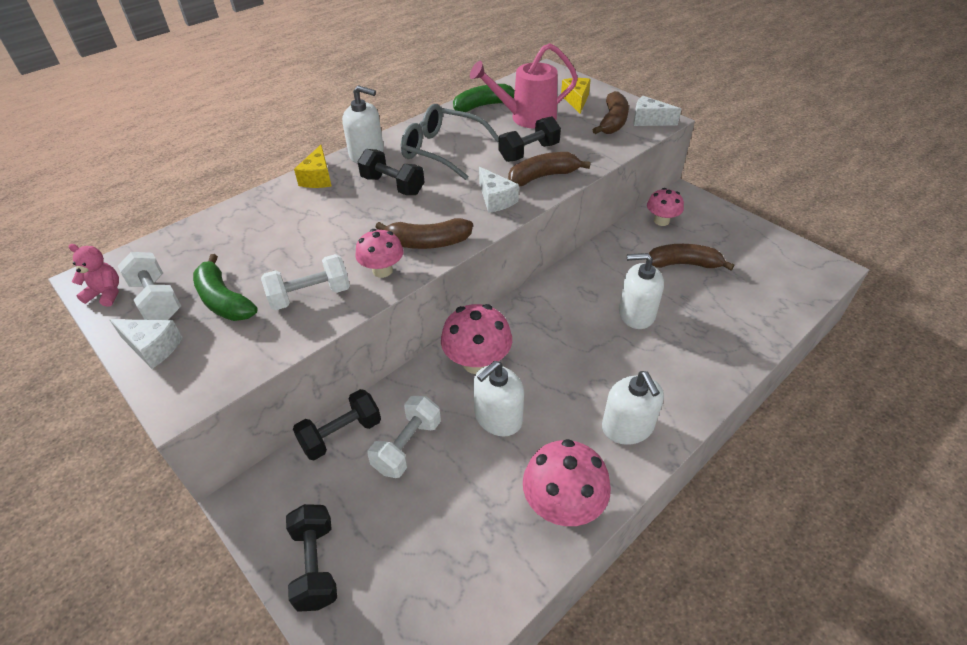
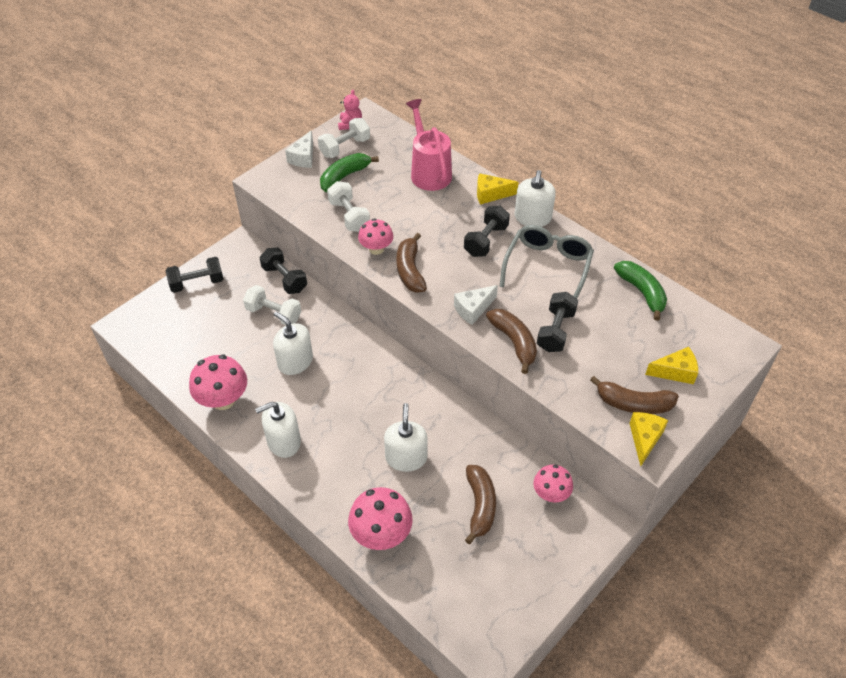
camera: 85 degrees right, 5 degrees up
pink mushroom [441,304,512,374] -> pink mushroom moved to [348,487,413,550]
pink watering can [470,43,578,129] -> pink watering can moved to [406,99,452,191]
black dumbbell [499,116,561,162] -> black dumbbell turned 60 degrees clockwise [537,292,578,352]
white cheese [633,96,681,126] -> yellow cheese [629,412,668,466]

